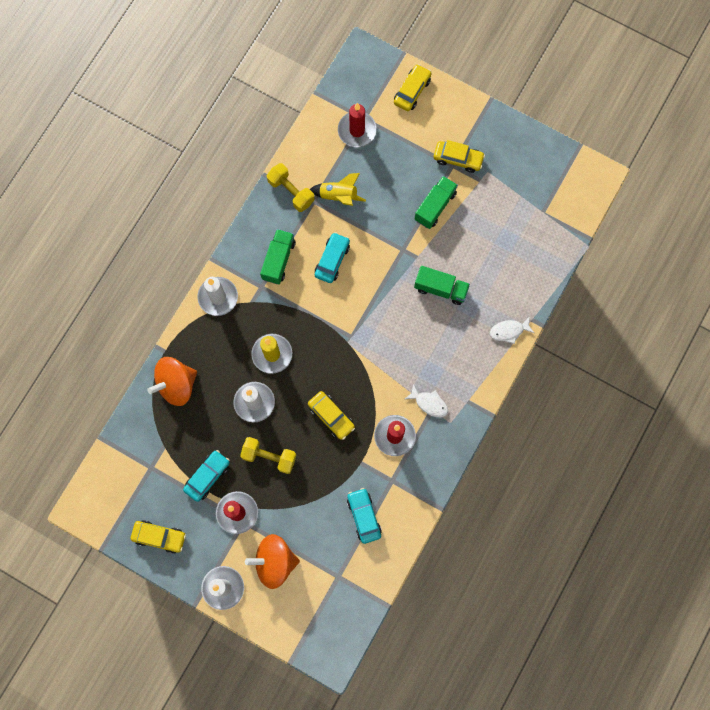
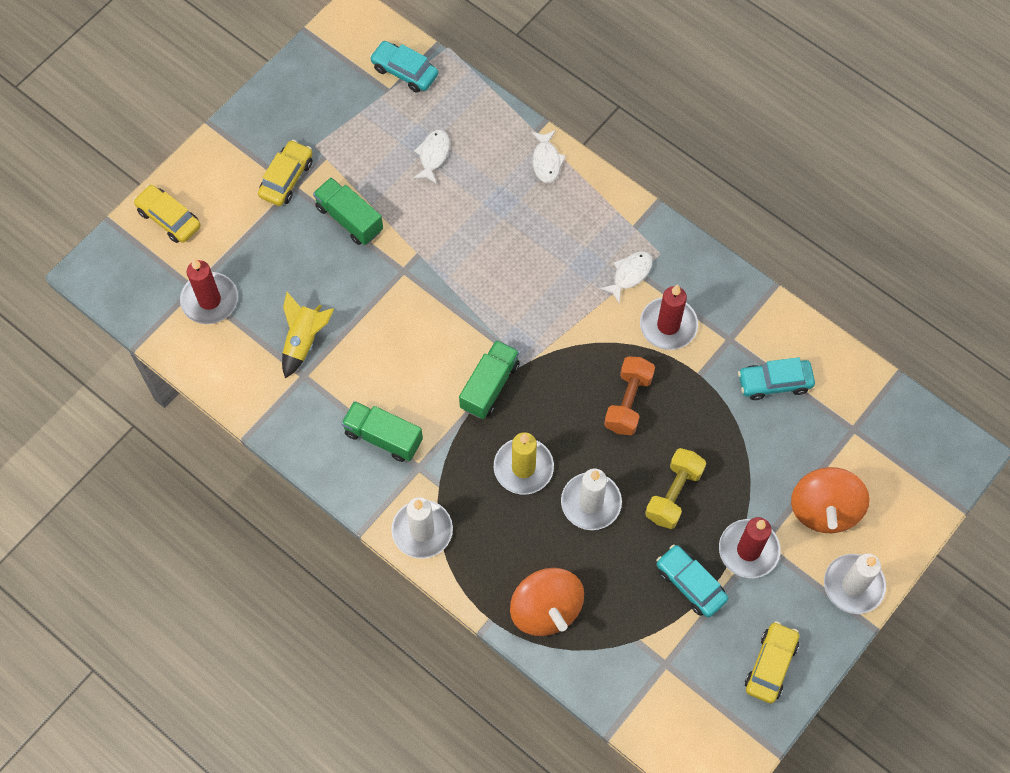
camera: 80 degrees left, 10 degrees down
yellow dumbbell [267,163,315,212] -> none
yellow car [308,391,355,440] -> orange dumbbell [604,356,655,435]
turquoise car [315,232,350,283] -> turquoise car moved to [370,41,438,93]
green truck [414,266,470,305] -> green truck moved to [459,340,520,419]
none -> white fish [413,130,450,184]

